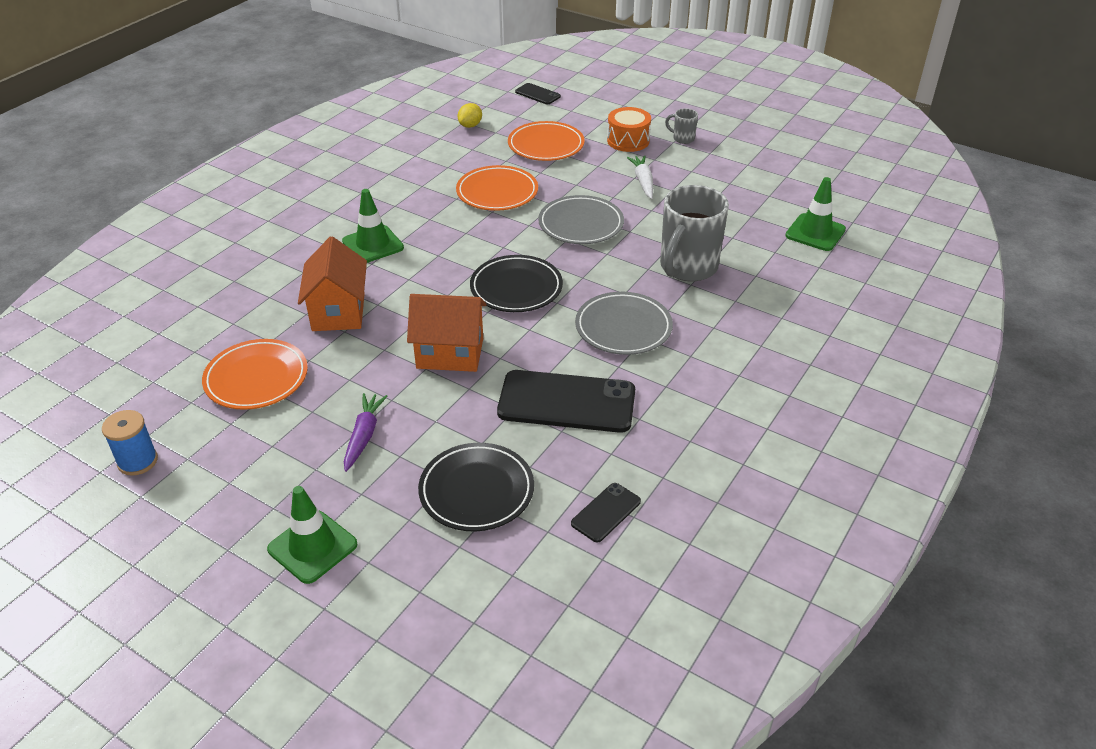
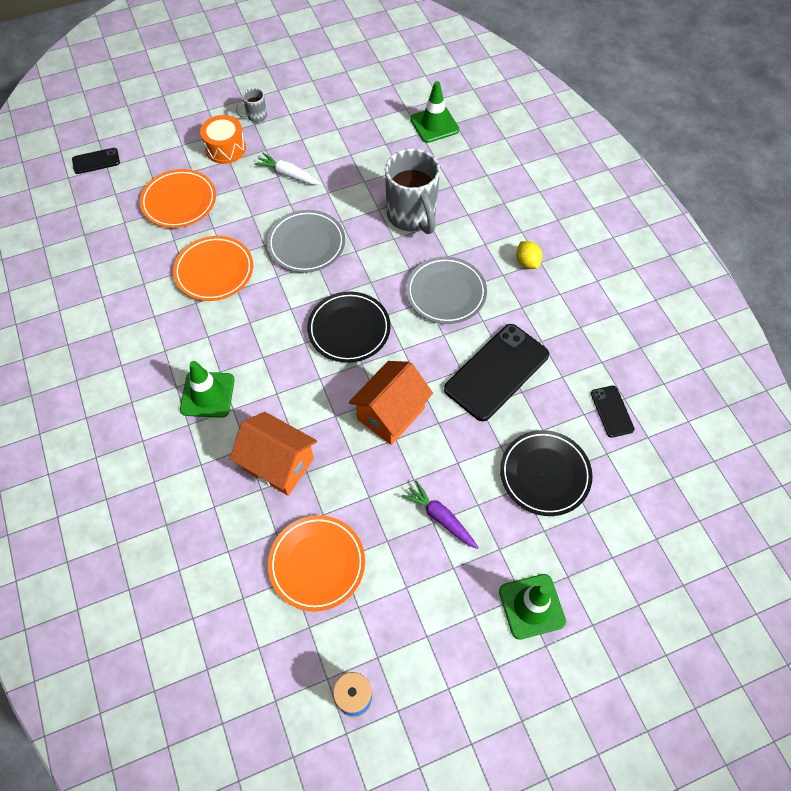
camera: 55 degrees left, 20 degrees up
yellow lemon [458,103,482,128] -> yellow lemon moved to [516,241,542,269]

